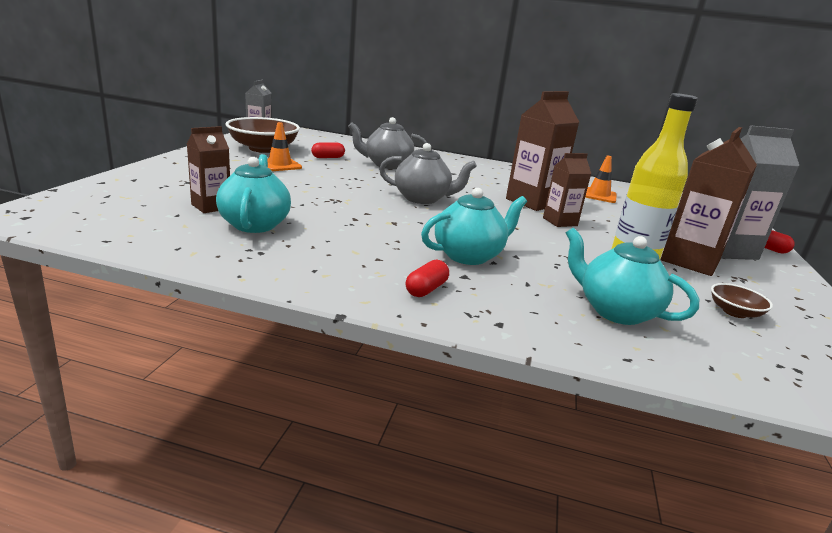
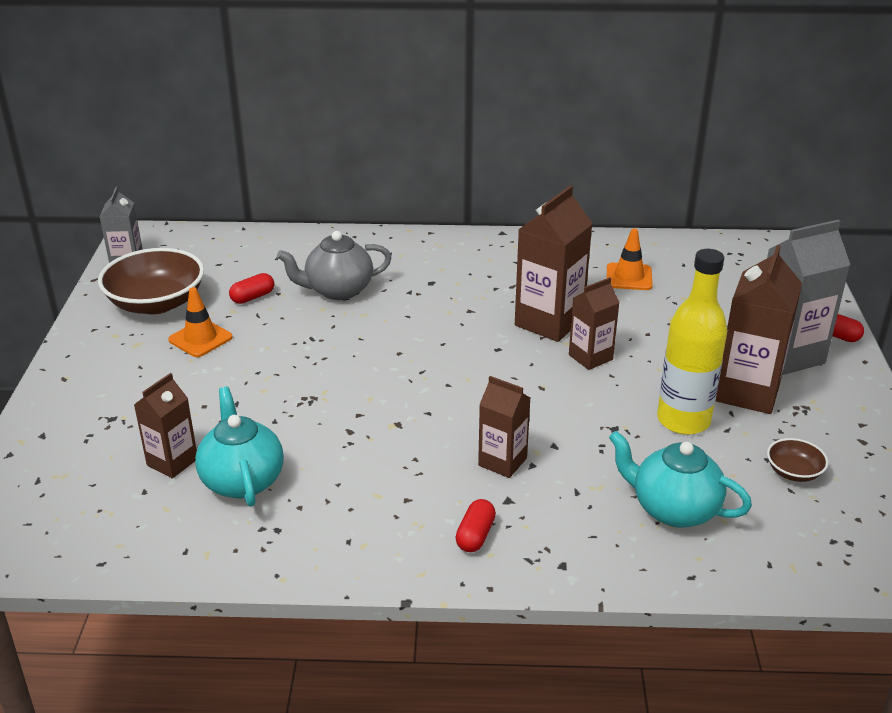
camera: 10 degrees left, 10 degrees up
grey teapot [379,143,477,204] -> none
turquoise teapot [421,188,527,265] -> brown carton [478,376,530,478]

